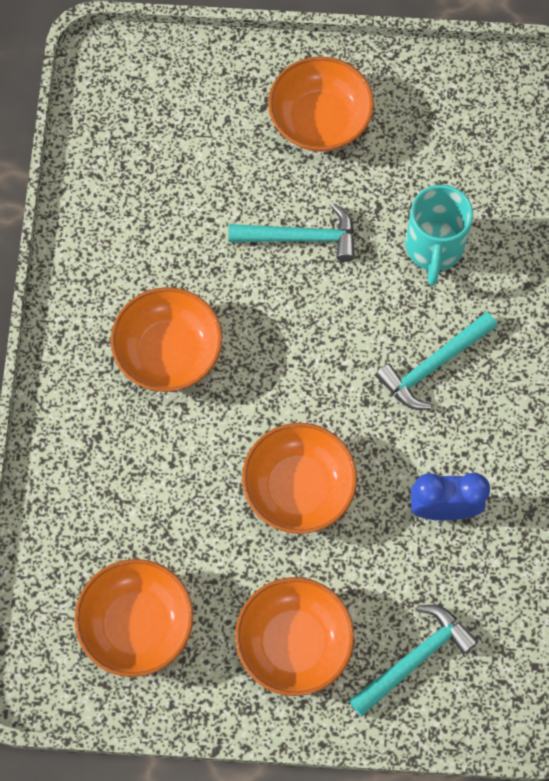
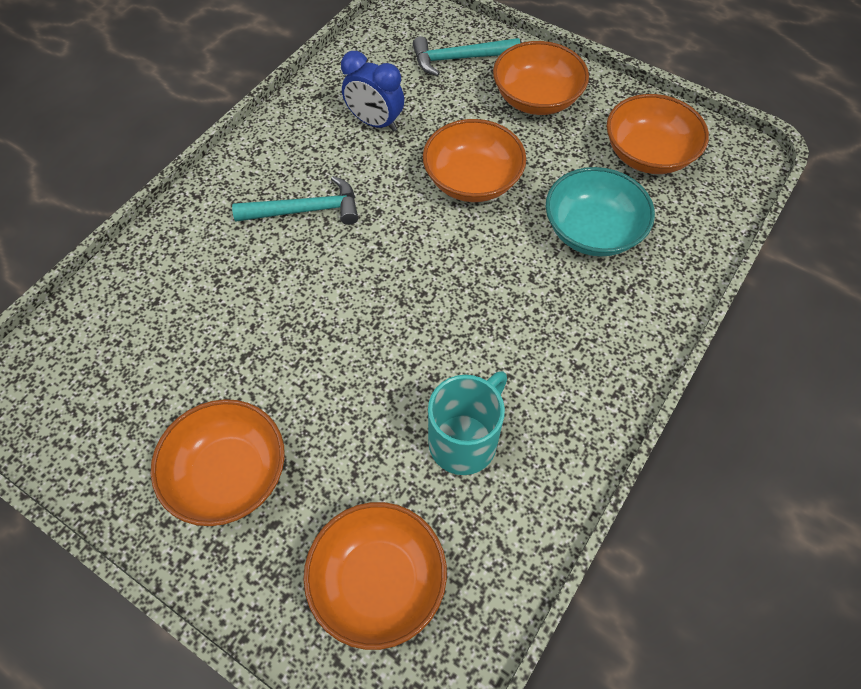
camera: 150 degrees left, 10 degrees down
orange bowl [111,287,222,392] -> orange bowl moved to [303,502,447,650]
turquoise hammer [228,204,355,262] -> none
turquoise mug [405,185,473,286] -> turquoise mug moved to [428,371,507,475]
none -> turquoise bowl [546,167,655,256]

